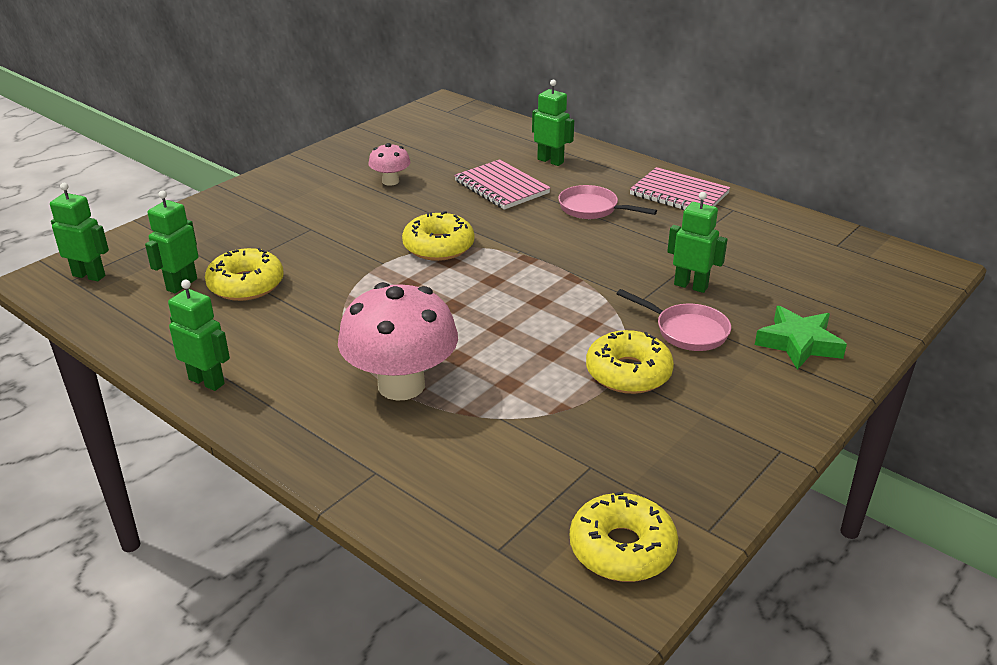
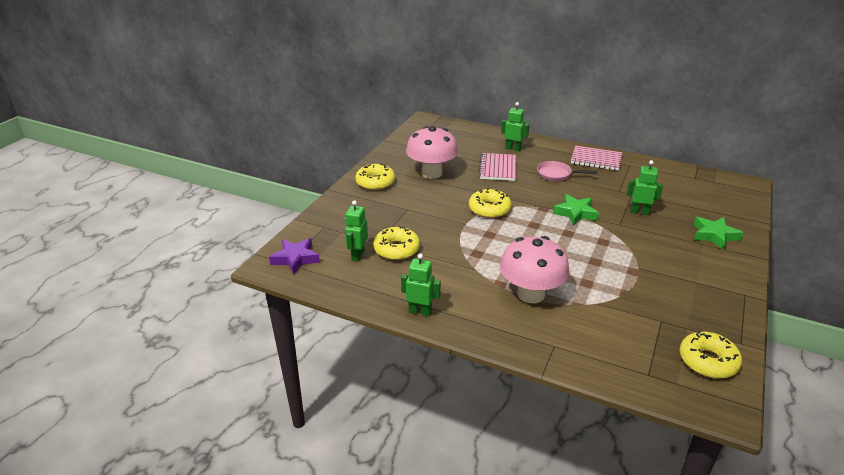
camera: 15 degrees left, 0 degrees up
green robot [50,183,109,281] -> purple star [269,238,320,275]
pink mushroom [368,143,410,186] -> pink mushroom [406,126,458,179], size x2.04
pink notebook [454,159,551,210] -> pink notebook turned 60 degrees clockwise [479,153,516,181]
yellow donut [586,330,674,394] -> yellow donut moved to [355,163,395,190]
pink pan [617,289,731,351] -> none
none -> green star [553,194,599,226]

